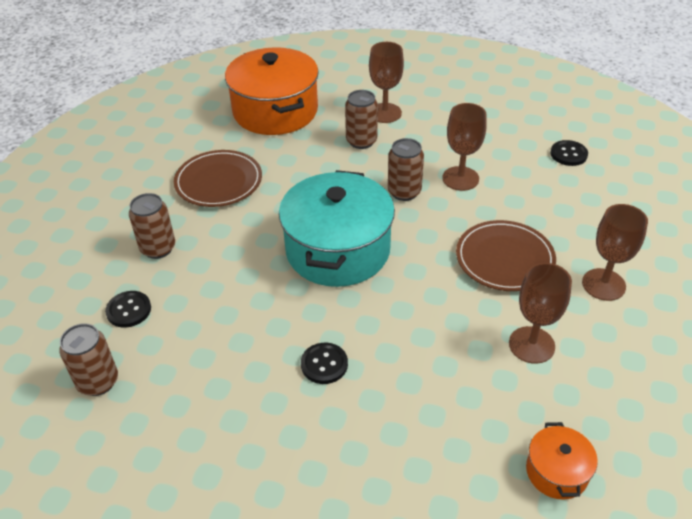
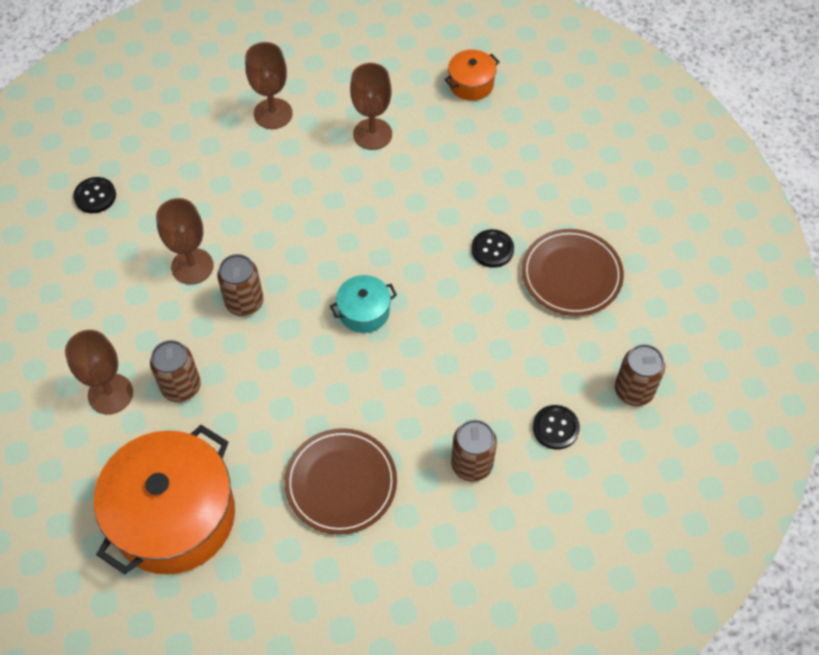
camera: 125 degrees left, 15 degrees up
turquoise pot [279,170,395,287] -> turquoise pot [330,275,397,333], size x0.46
brown plate [456,220,556,291] -> brown plate moved to [522,229,624,316]

